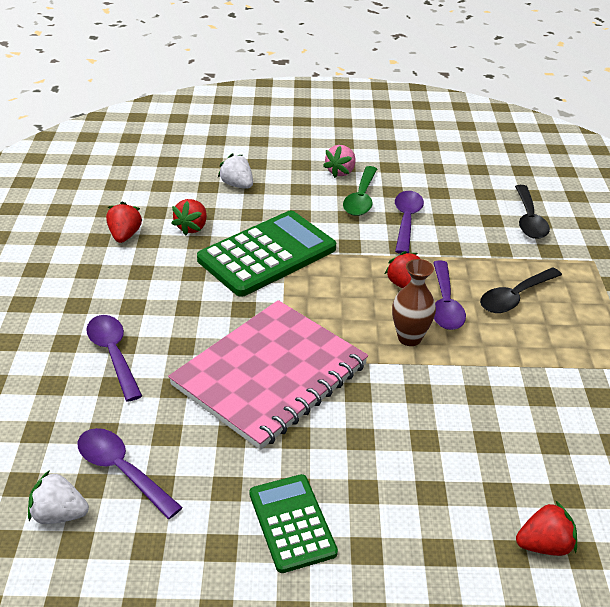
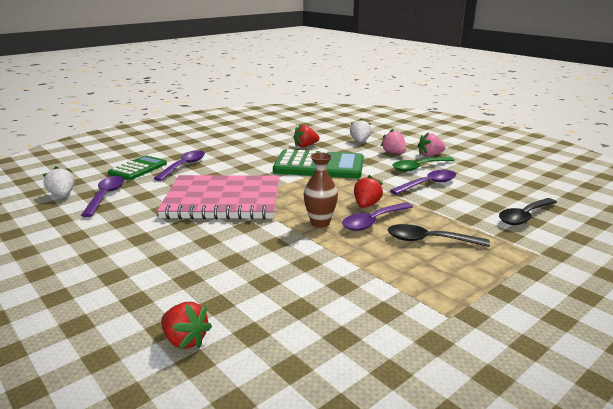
camera: 50 degrees right, 15 degrees down
red strawberry [106,201,143,243] -> none
green calculator [249,474,338,573] -> green calculator moved to [108,155,167,180]
none -> pink strawberry [381,129,406,154]

